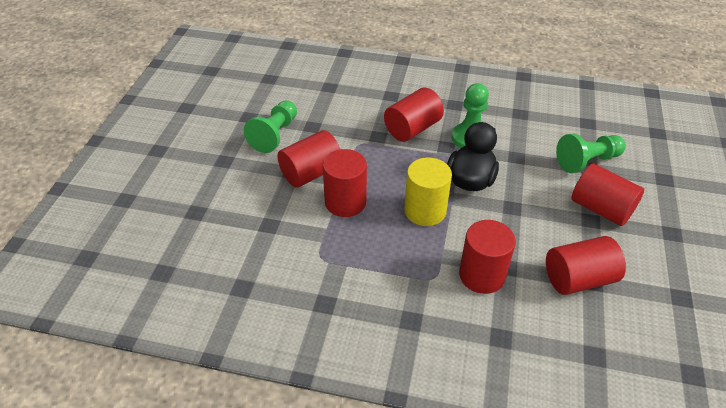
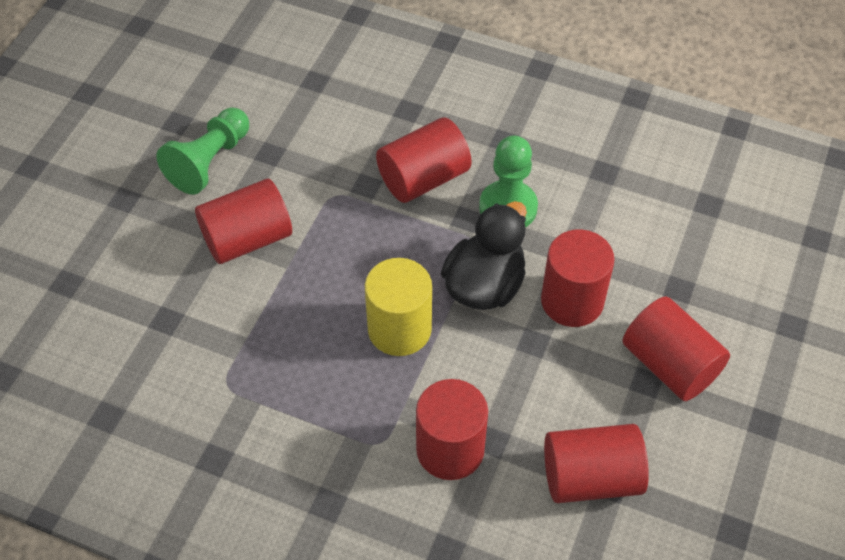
camera: 10 degrees right, 10 degrees up
red cylinder [323,149,367,217] -> red cylinder moved to [541,229,615,327]
green pawn [556,134,626,173] -> none

